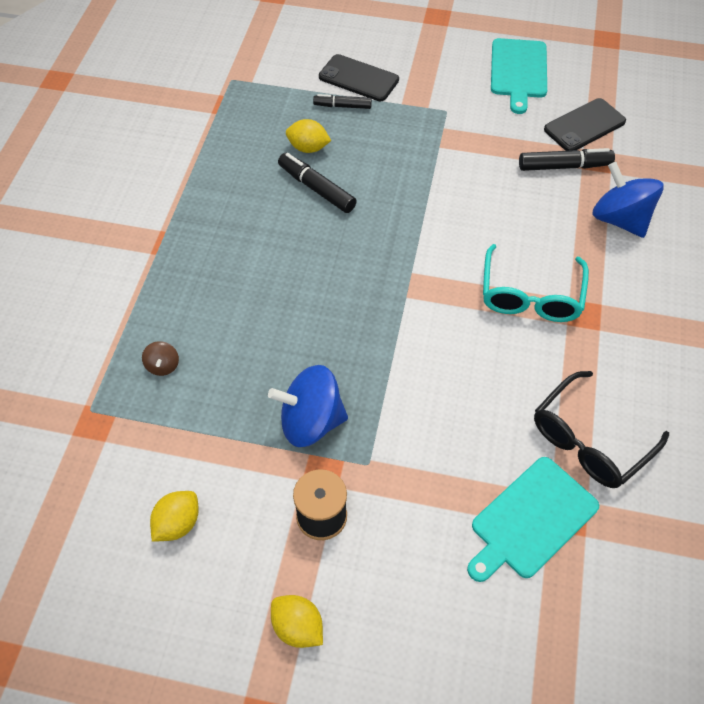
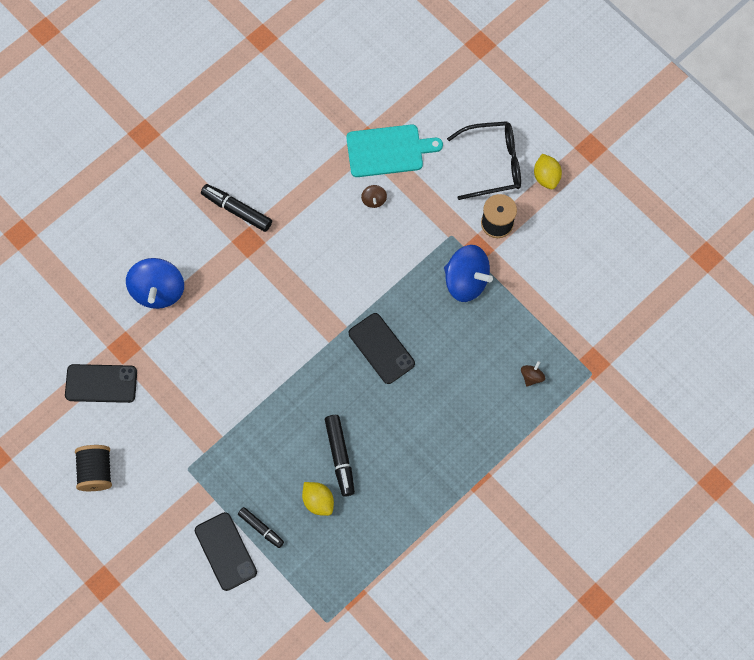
camera: 145 degrees left, 15 degrees up
yellow lemon [150,491,199,542] -> none
turquoise glasses [483,244,589,322] -> none
turquoise cutting board [491,38,547,114] -> black spool [75,445,112,491]
black marker [519,148,615,171] -> black marker moved to [201,184,272,232]
black glasses [534,371,669,488] -> black glasses moved to [447,121,521,200]
none -> black phone [349,313,415,384]
none -> brown spinning top [361,185,387,208]

